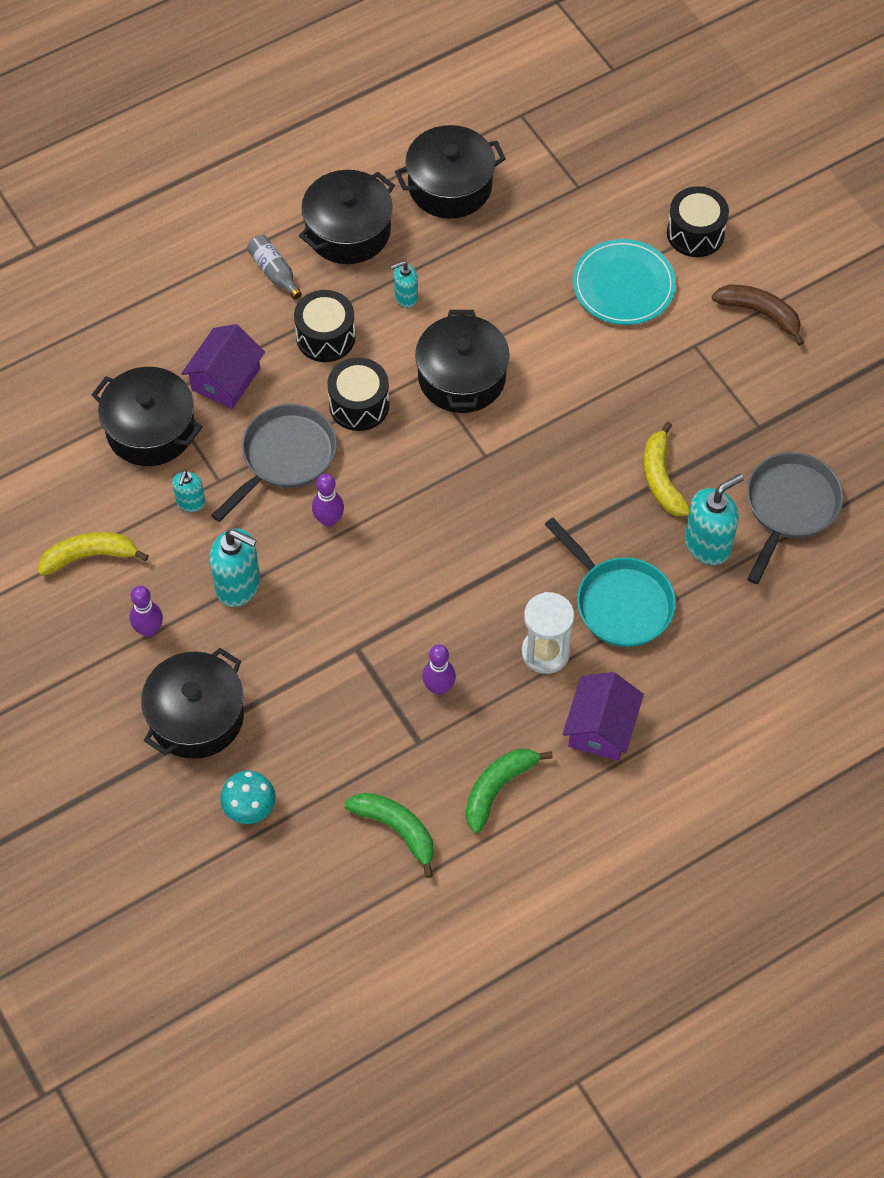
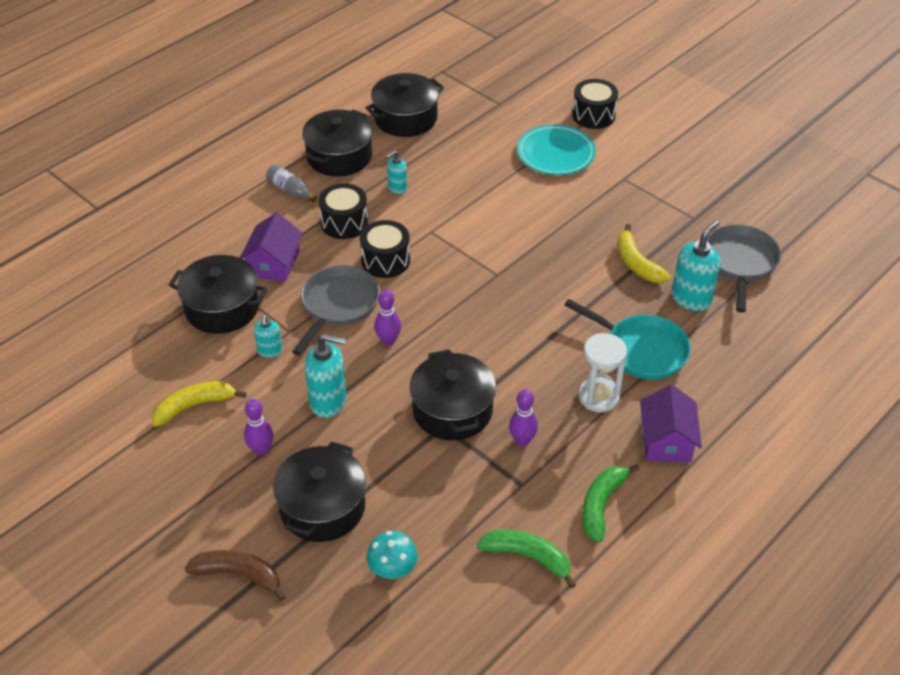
camera: 15 degrees left, 15 degrees down
black pot [415,310,510,413] -> black pot moved to [410,349,496,440]
brown banana [712,285,804,346] -> brown banana moved to [185,550,285,601]

